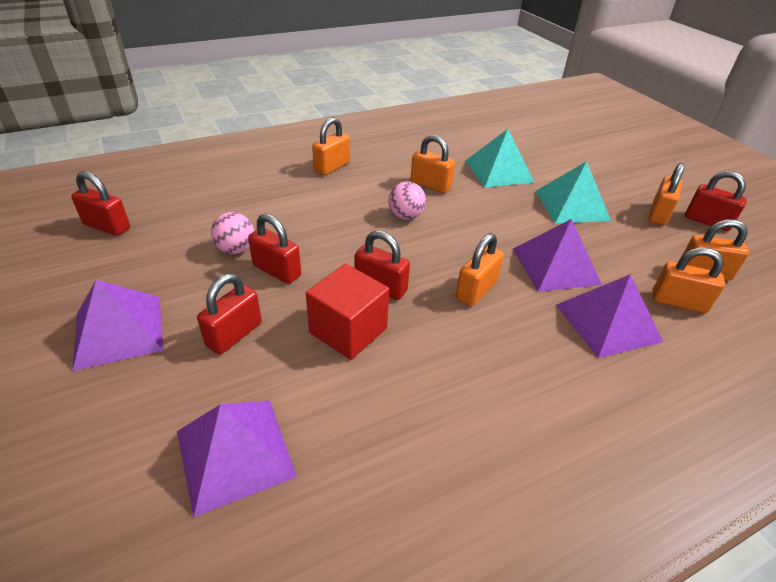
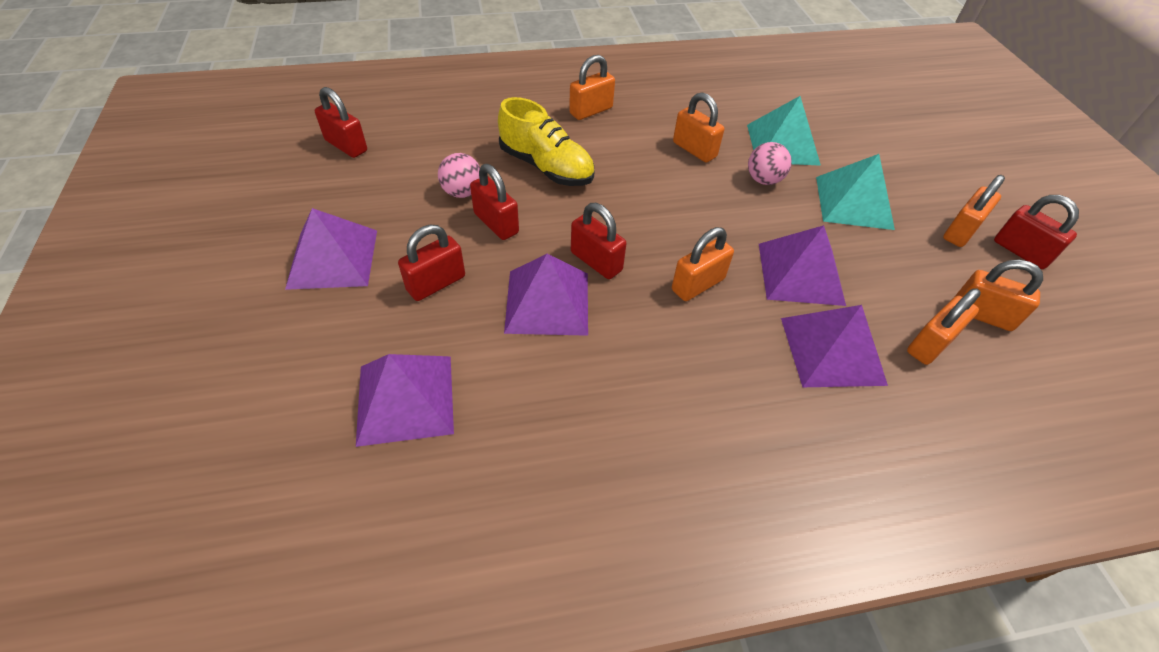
camera: 15 degrees right, 10 degrees up
red cube [306,264,389,360] -> purple pyramid [504,254,588,336]
pink ball [388,181,426,220] -> pink ball moved to [748,142,792,185]
orange padlock [653,247,725,313] -> orange padlock turned 75 degrees counterclockwise [907,288,981,365]
none -> yellow shoe [498,97,594,186]

